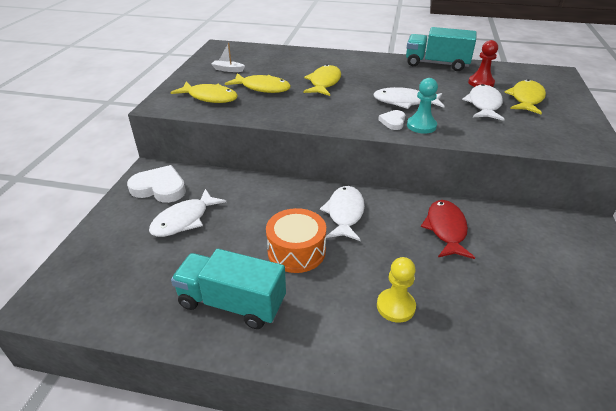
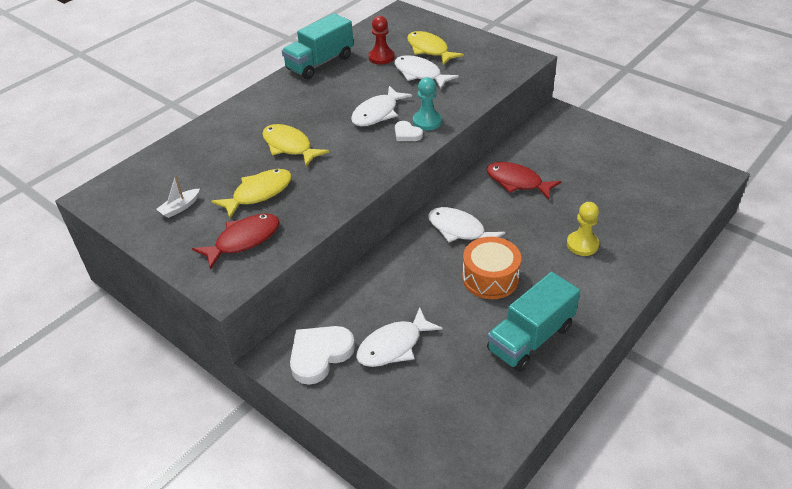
camera: 60 degrees left, 5 degrees up
white fish [149,189,226,237] -> white fish turned 75 degrees clockwise [356,307,443,367]
yellow fish [170,82,238,103] -> red fish [192,214,280,270]

